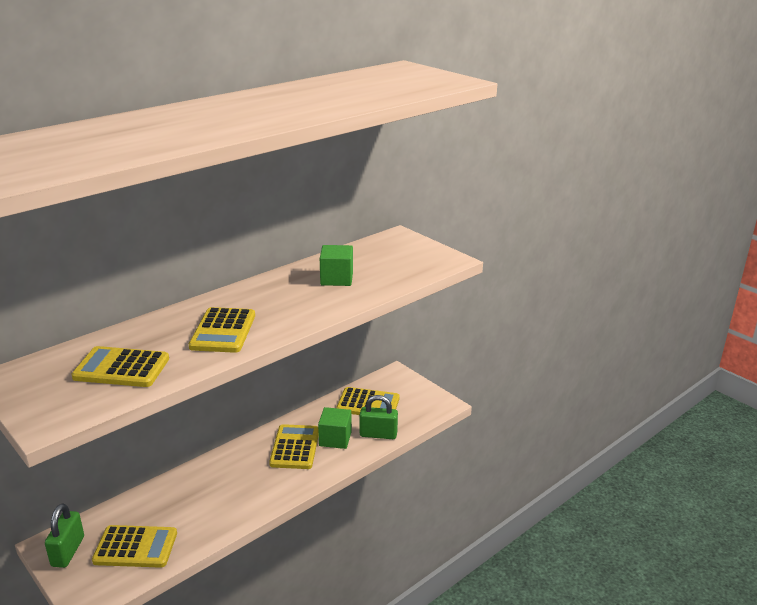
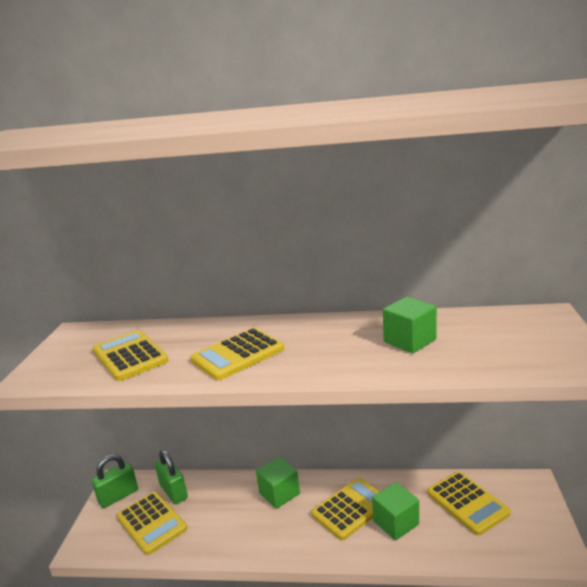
camera: 50 degrees right, 5 degrees down
green padlock [360,395,398,439] -> green padlock moved to [155,450,188,504]
none -> green cube [256,456,300,509]

